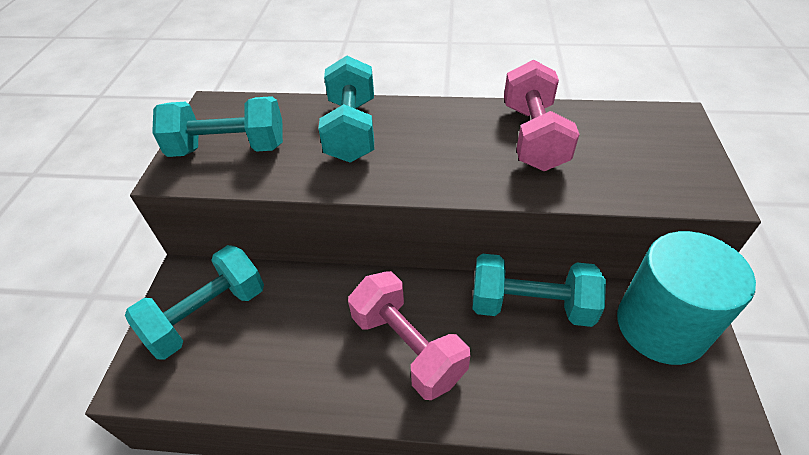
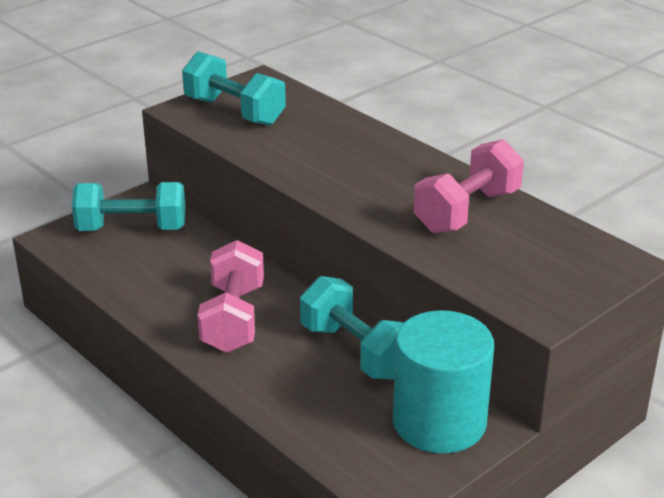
camera: 40 degrees right, 15 degrees down
turquoise dumbbell [318,56,374,163] -> none

